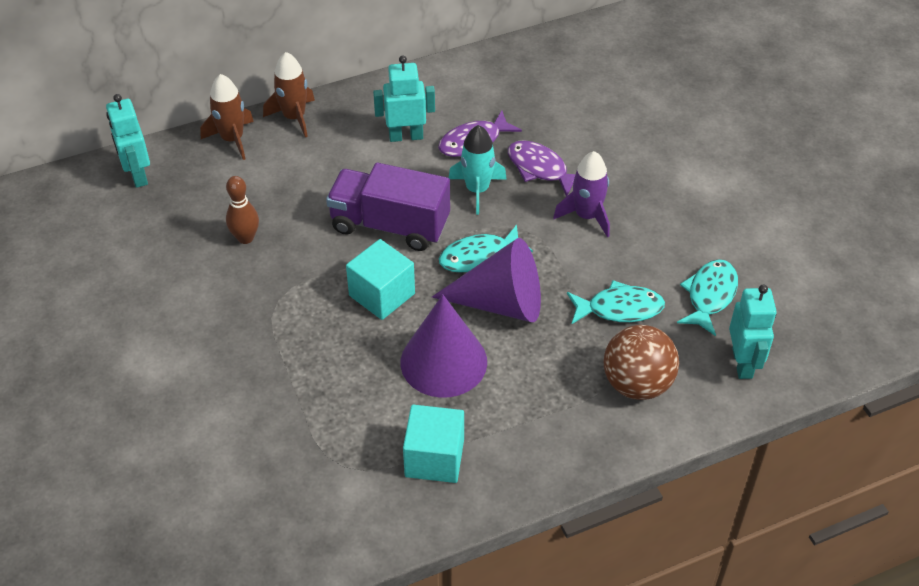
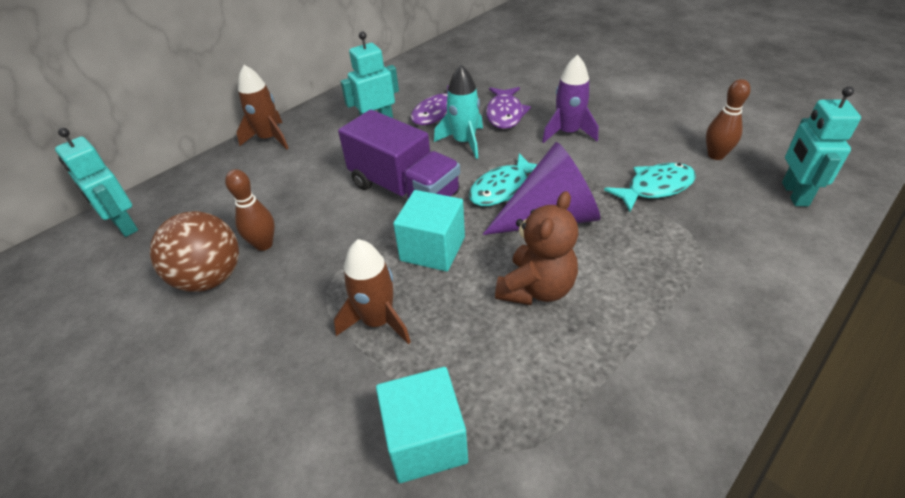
camera: 20 degrees left, 5 degrees down
brown rocket [200,74,254,160] -> brown rocket moved to [334,239,411,344]
purple truck [326,163,450,251] -> purple truck turned 135 degrees counterclockwise [338,110,460,200]
purple cone [401,295,487,398] -> brown teddy bear [495,191,578,305]
turquoise cube [403,405,464,483] -> turquoise cube moved to [376,367,468,483]
purple fish [508,140,575,197] -> purple fish turned 105 degrees counterclockwise [486,87,531,129]
brown ball [603,325,679,400] -> brown ball moved to [150,211,239,292]
turquoise fish [677,259,738,336] -> brown bowling pin [706,79,751,160]
turquoise robot [729,285,777,379] -> turquoise robot turned 150 degrees counterclockwise [782,87,861,206]

